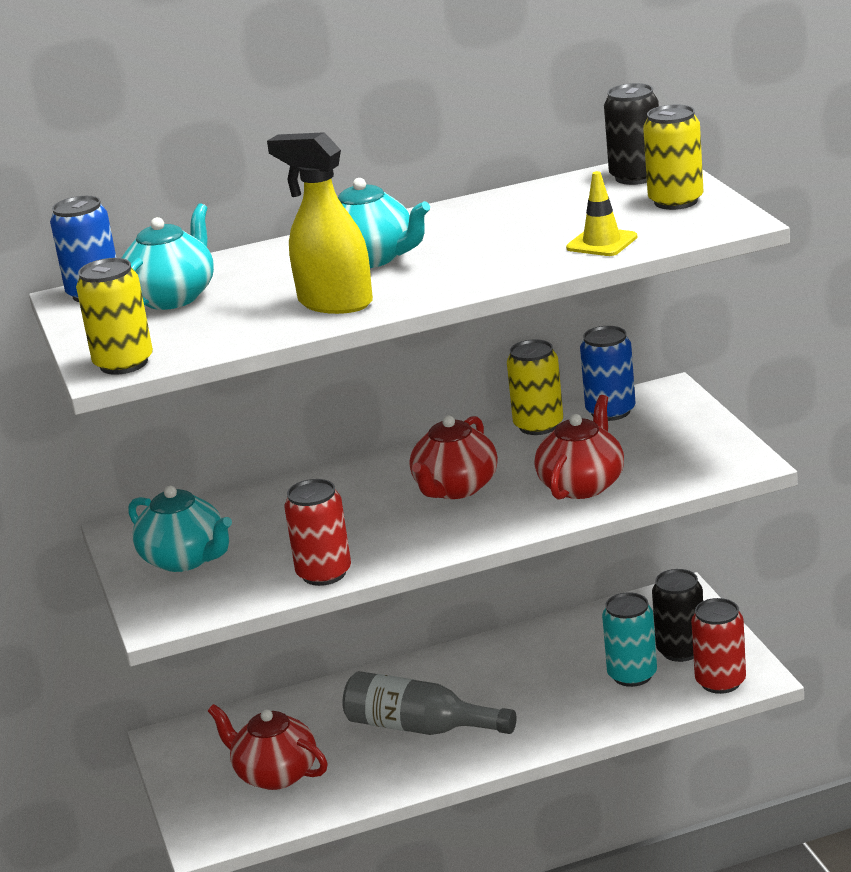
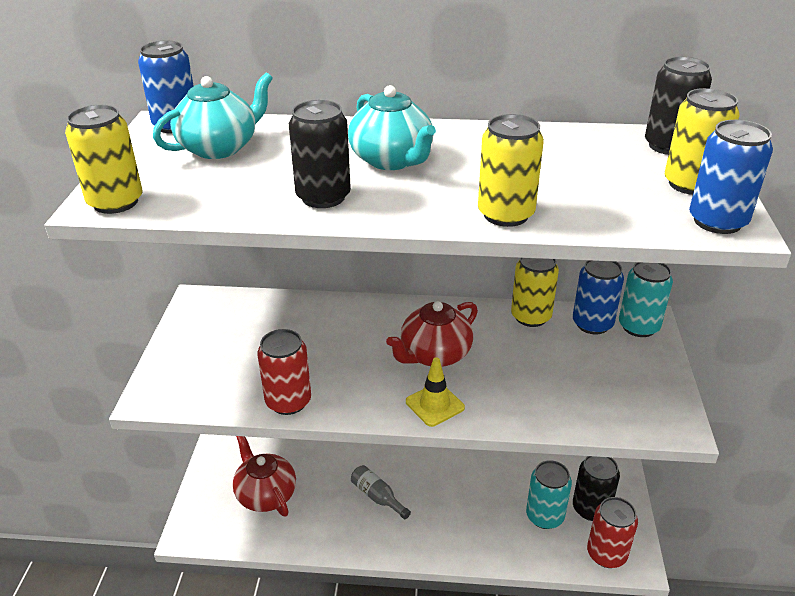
camera: 20 degrees right, 10 degrees up
turquoise teapot [128,486,232,572] -> none
yellow spray bottle [267,132,373,314] -> black can [289,100,351,208]
grey bottle [342,671,517,735] -> grey bottle [351,465,411,519], size x0.56
red teapot [535,395,624,499] -> none
yellow traffic cone [566,171,638,256] -> yellow traffic cone moved to [406,357,465,427]
none -> yellow can [478,114,544,227]
none -> turquoise can [619,262,673,337]
none -> blue can [689,120,773,234]

